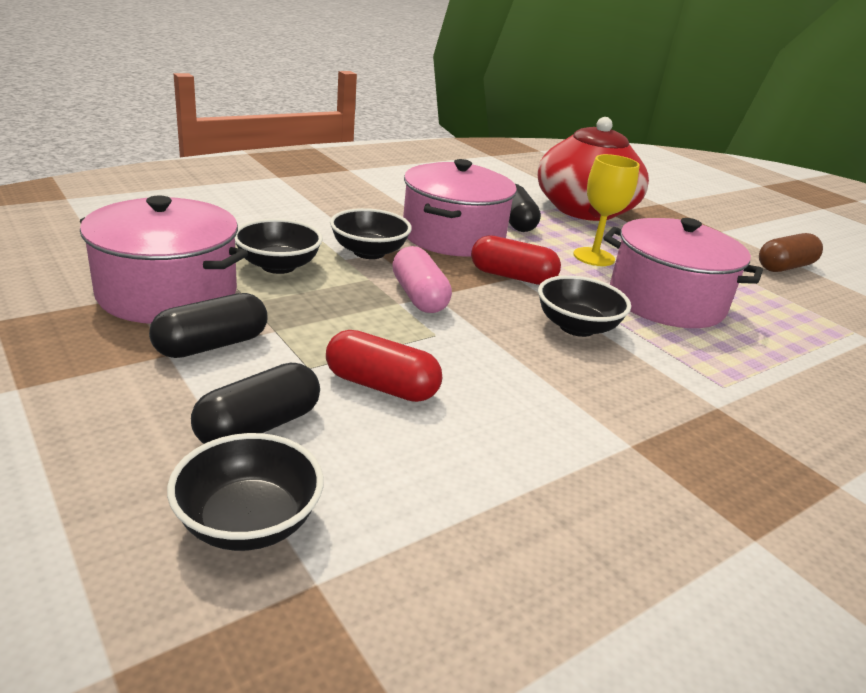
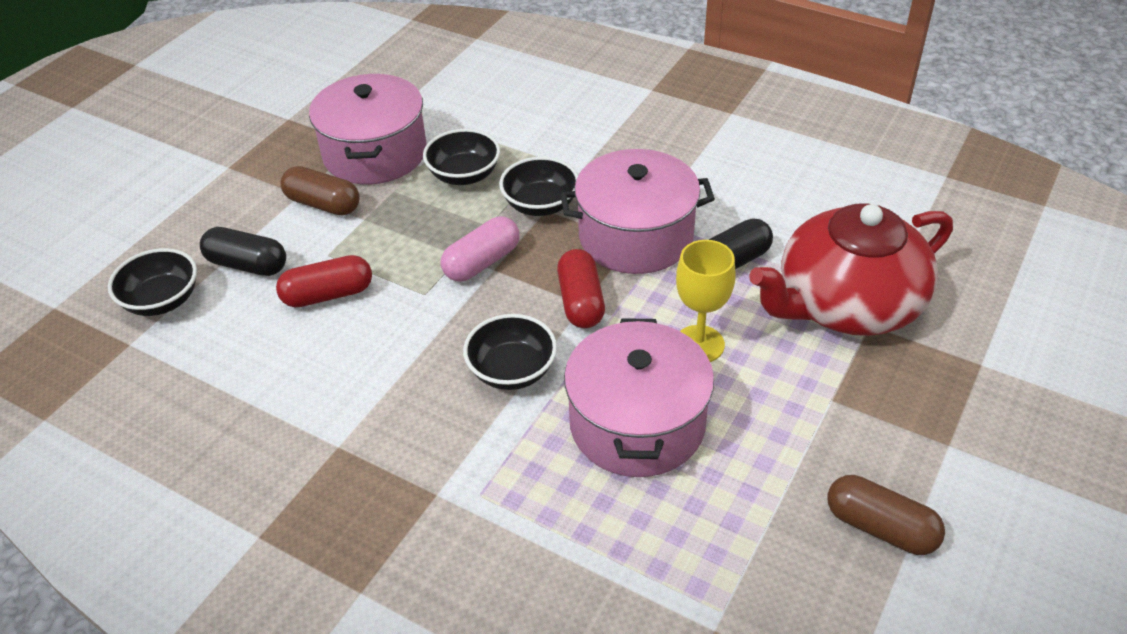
camera: 70 degrees right, 15 degrees up
black capsule [149,293,267,358] -> brown capsule [280,166,360,216]
red capsule [326,330,442,402] -> red capsule turned 75 degrees clockwise [276,255,372,307]

